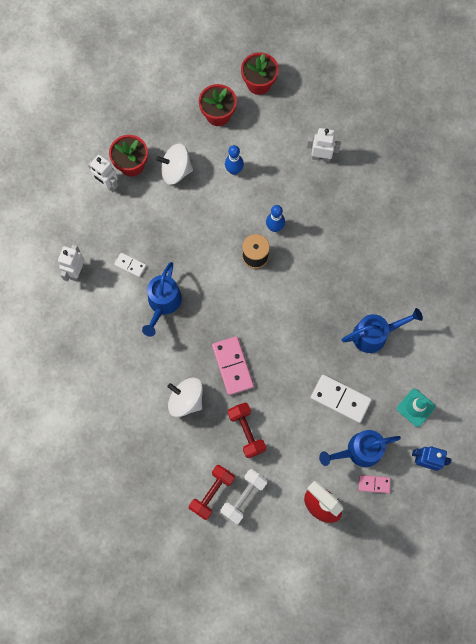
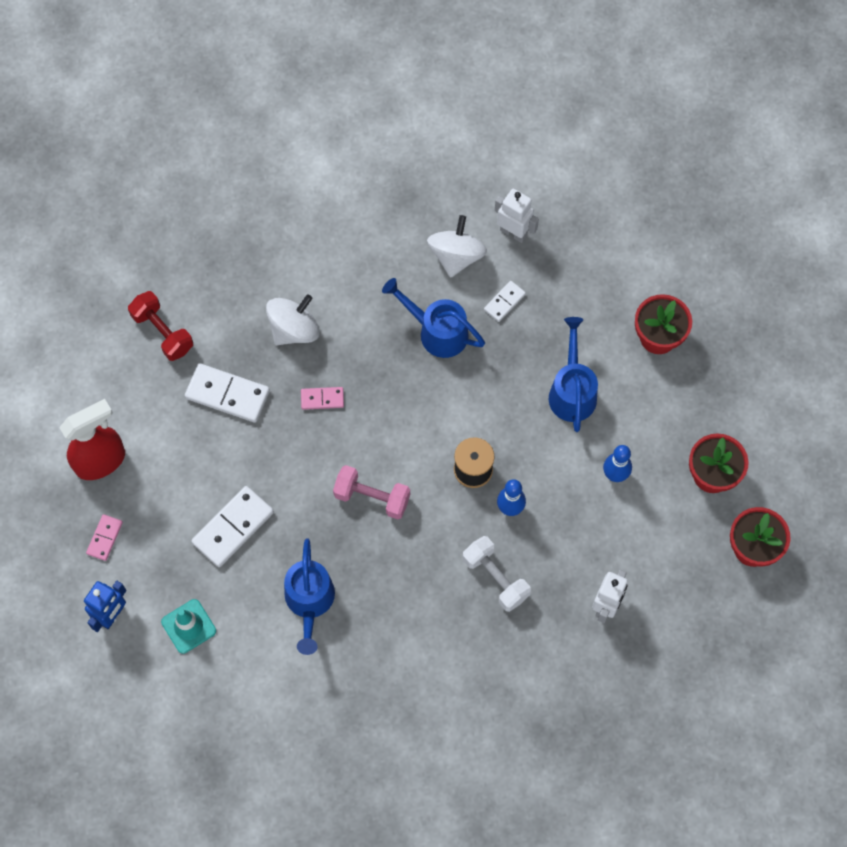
camera: 105 degrees right, 5 degrees down
white robot [88,155,118,192] -> none
white spinning top [156,144,193,185] -> white spinning top moved to [427,215,487,278]
pink domino [212,336,254,395] -> pink domino [301,387,344,410], size x0.55
white dumbbell [221,469,267,524] -> white dumbbell moved to [463,536,531,612]
red dumbbell [228,403,266,458] -> white domino [185,363,270,423]
blue watering can [319,430,401,467] -> blue watering can moved to [549,317,598,432]
none -> pink dumbbell [333,465,410,519]

